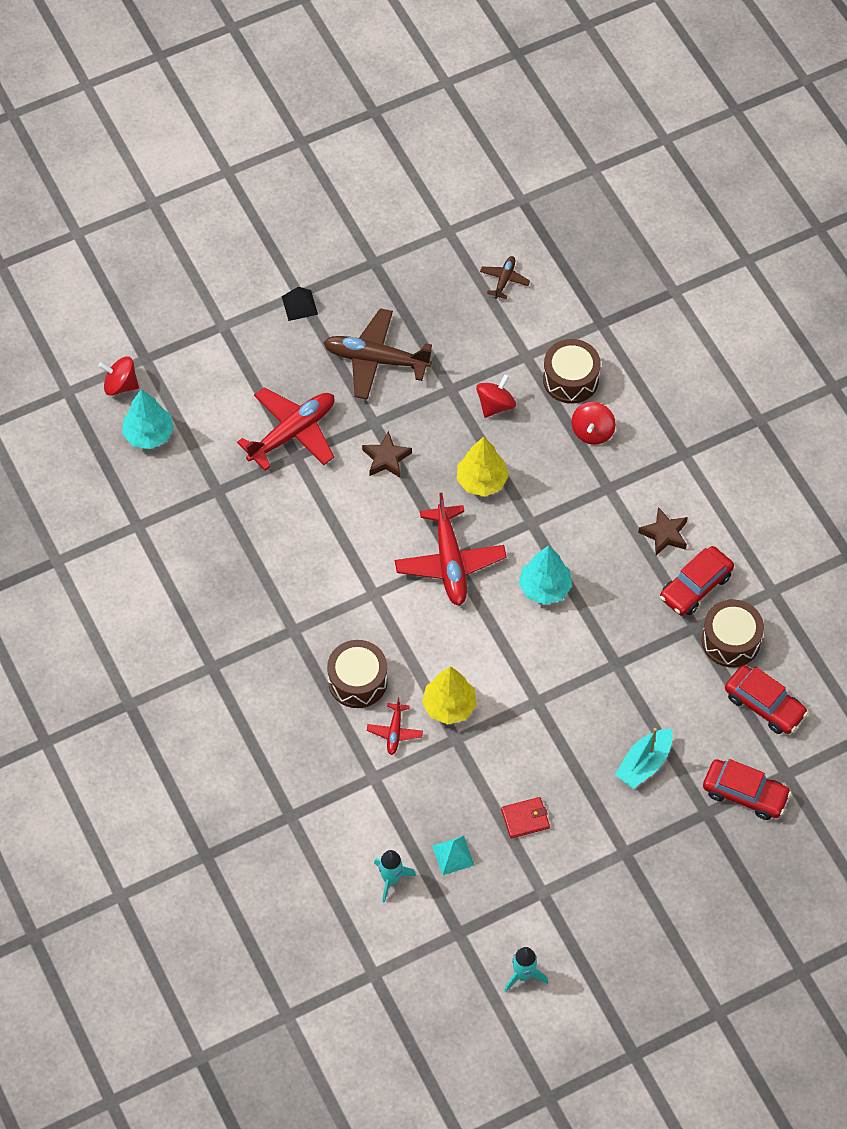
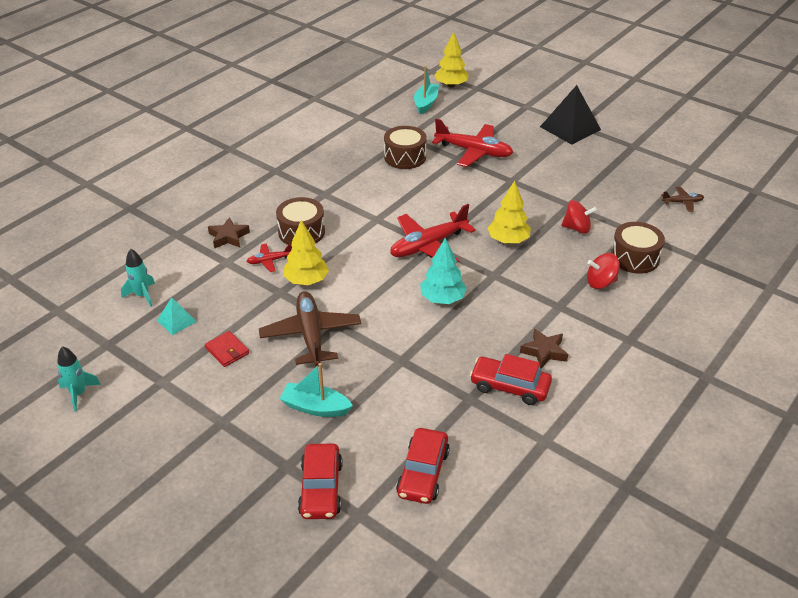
camera: 65 degrees right, 20 degrees down
red spinning top [99,357,139,396] -> yellow tree [435,32,469,88]
turquoise tree [122,389,174,449] -> turquoise boat [414,66,439,114]
black pyramid [282,287,318,321] -> black pyramid [540,85,601,145], size x1.95
brown plane [323,308,432,400] -> brown plane moved to [259,291,361,367]
brown star [362,431,412,478] -> brown star moved to [208,217,250,249]
brown drum [702,600,764,667] -> brown drum moved to [384,126,427,169]

